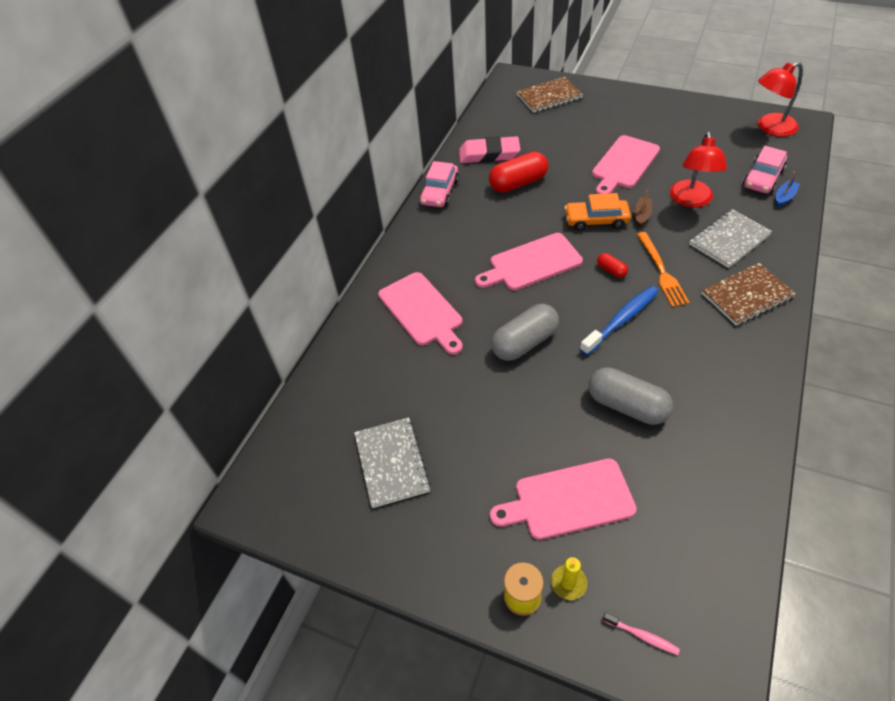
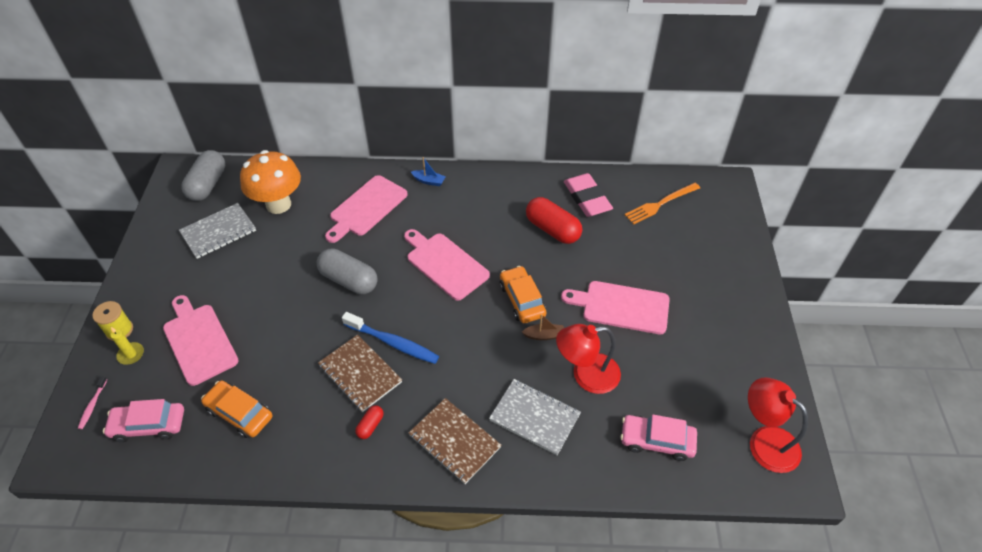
camera: 65 degrees right, 0 degrees up
pink car [420,161,459,207] -> pink car moved to [103,399,184,442]
brown notebook [516,77,583,113] -> brown notebook moved to [318,335,402,412]
grey capsule [588,367,673,425] -> grey capsule moved to [181,150,225,201]
red capsule [597,253,628,278] -> red capsule moved to [355,405,384,439]
orange fork [637,232,690,307] -> orange fork moved to [624,183,700,224]
blue boat [776,171,800,207] -> blue boat moved to [411,157,445,186]
none -> orange car [201,380,273,438]
none -> orange mushroom [240,150,301,214]

